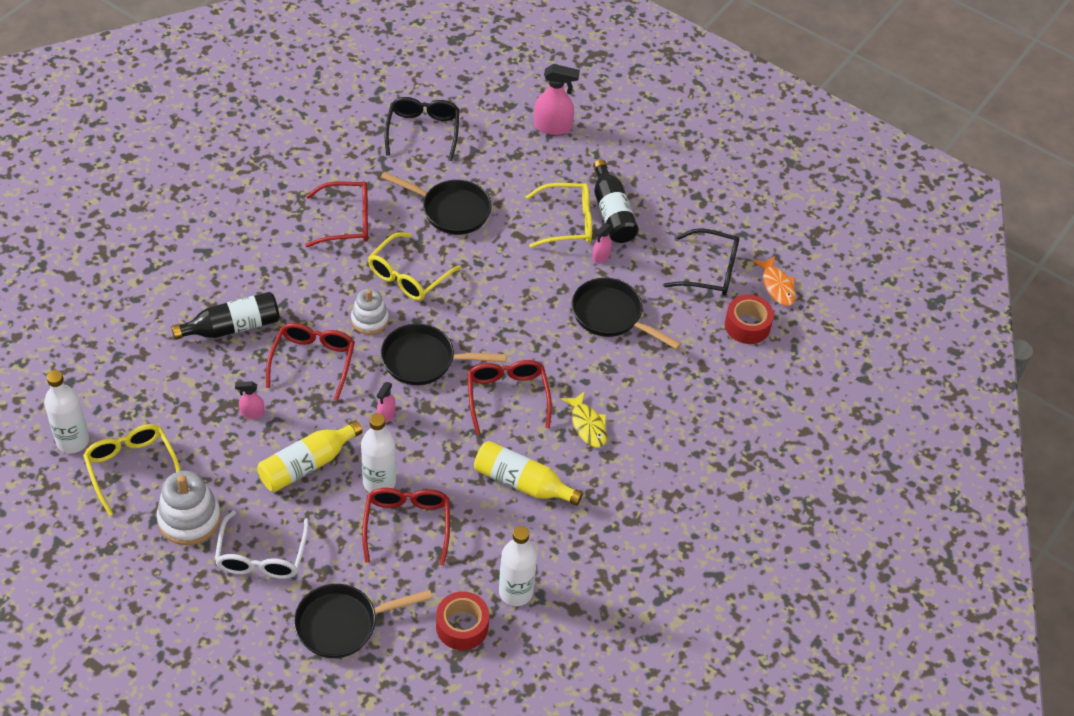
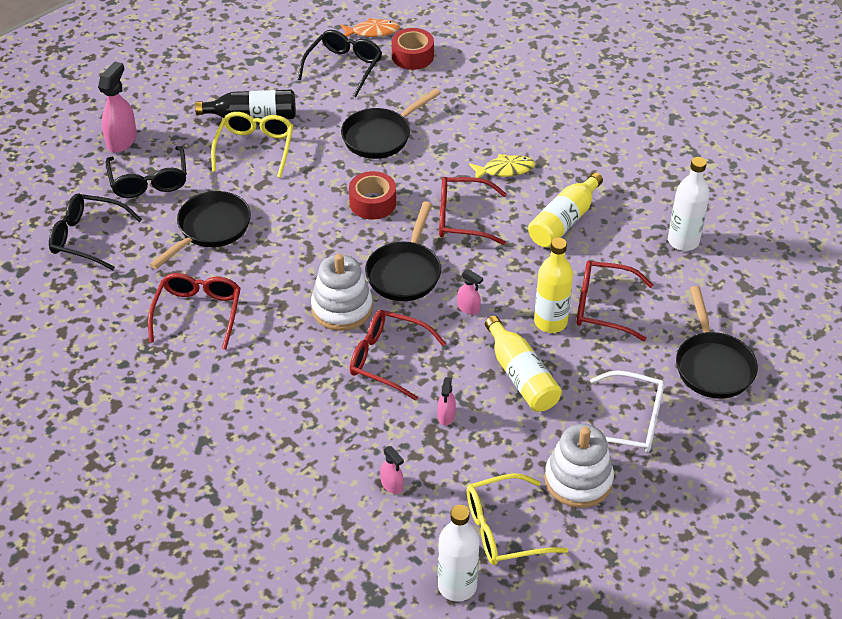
camera: 75 degrees left, 5 degrees down
black bottle [171,292,280,340] -> none
white stacking toy [351,289,389,334] -> white stacking toy [311,254,373,331], size x1.51
white bottle [361,413,396,493] -> yellow bottle [534,238,573,333]
yellow glasses [368,233,462,301] -> none
red tape [436,592,489,650] -> red tape moved to [349,171,396,219]
pink spray bottle [592,223,612,263] -> pink spray bottle moved to [380,446,404,494]
none -> black glasses [105,146,187,198]

